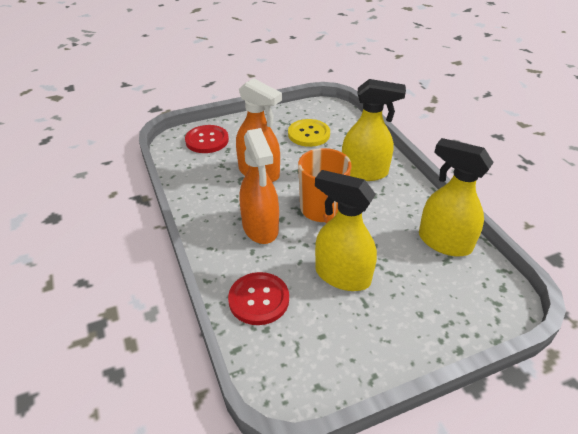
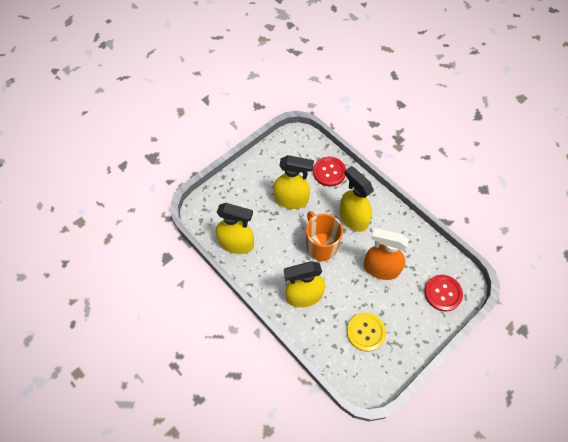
camera: 160 degrees right, 20 degrees up
orange spray bottle [240,128,279,244] -> yellow spray bottle [339,166,374,232]

